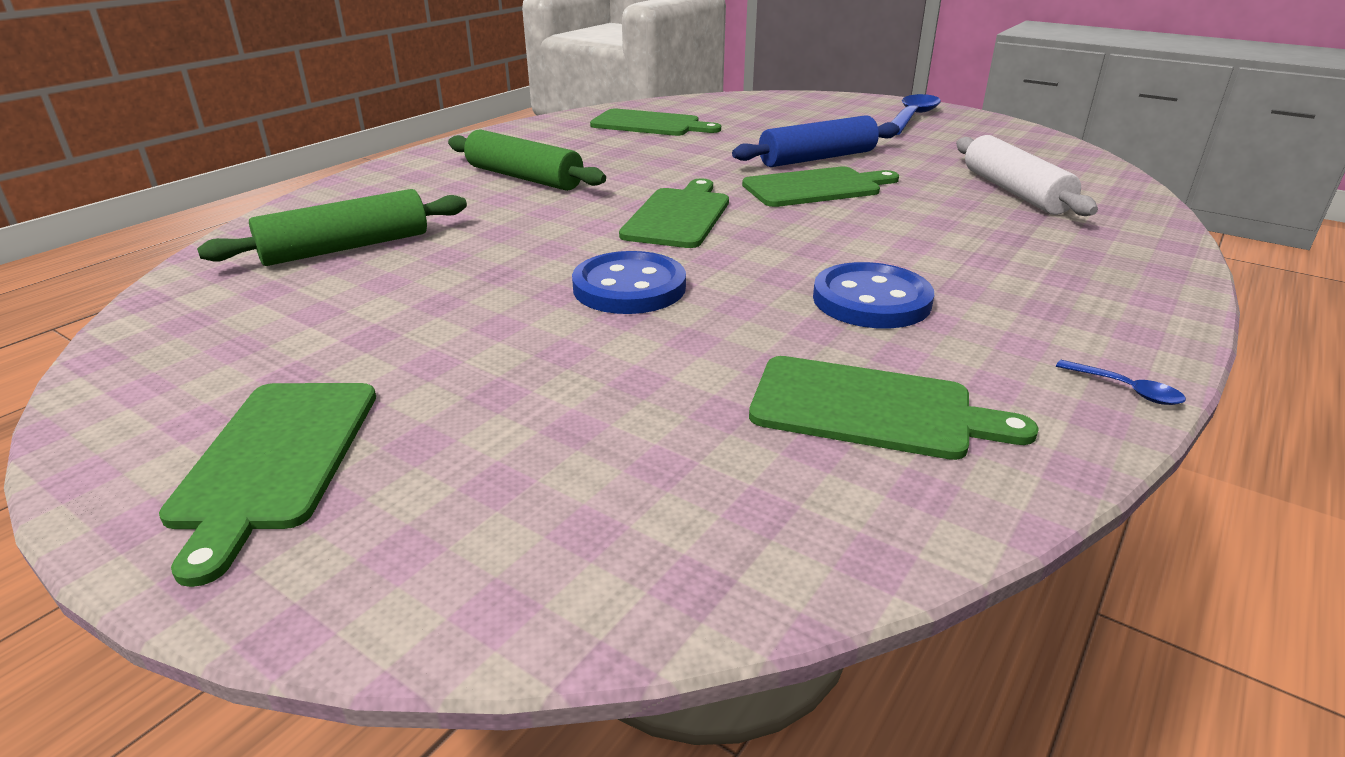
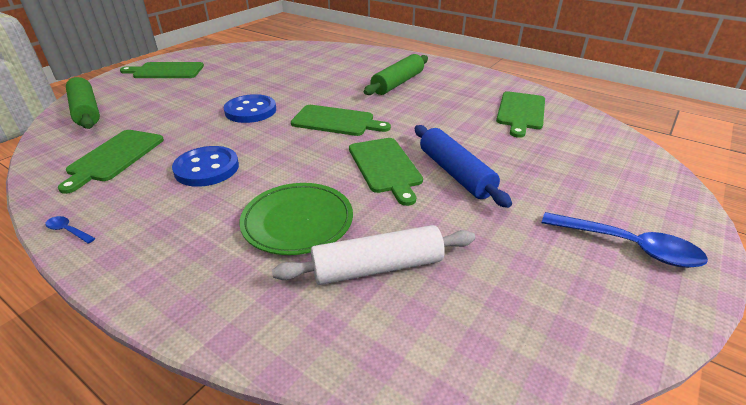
camera: 90 degrees right, 5 degrees up
green rolling pin [197,189,467,266] -> green rolling pin moved to [66,77,100,129]
blue spoon [1056,360,1186,405] -> blue spoon turned 75 degrees clockwise [45,216,95,244]
none -> green plate [239,183,353,255]

